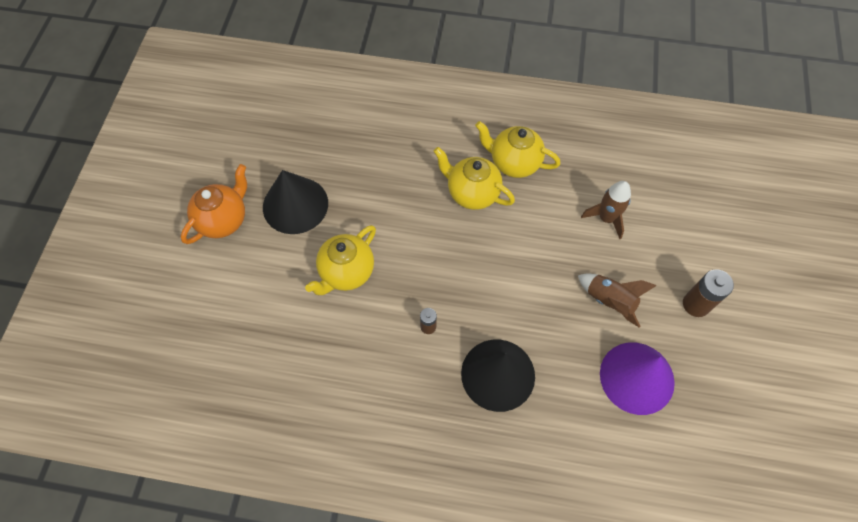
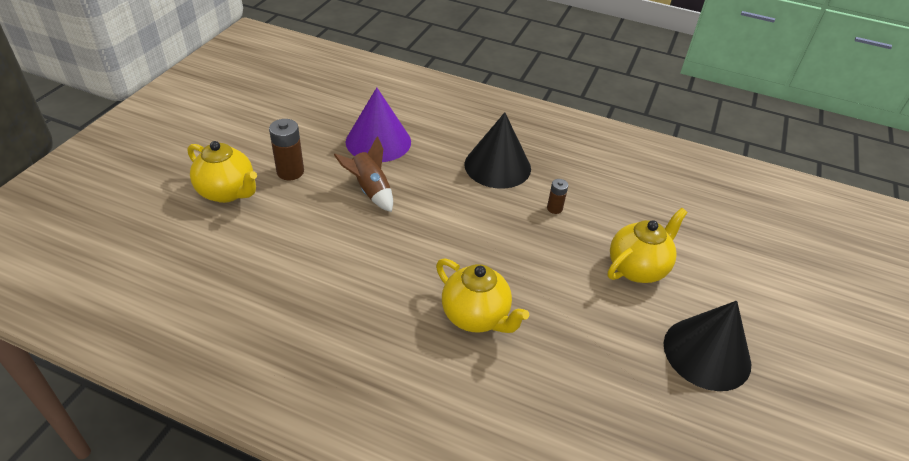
camera: 170 degrees left, 20 degrees down
orange teapot [181,164,247,244] -> none
yellow teapot [475,121,561,178] -> yellow teapot moved to [188,141,257,203]
brown rocket [581,181,631,239] -> none

